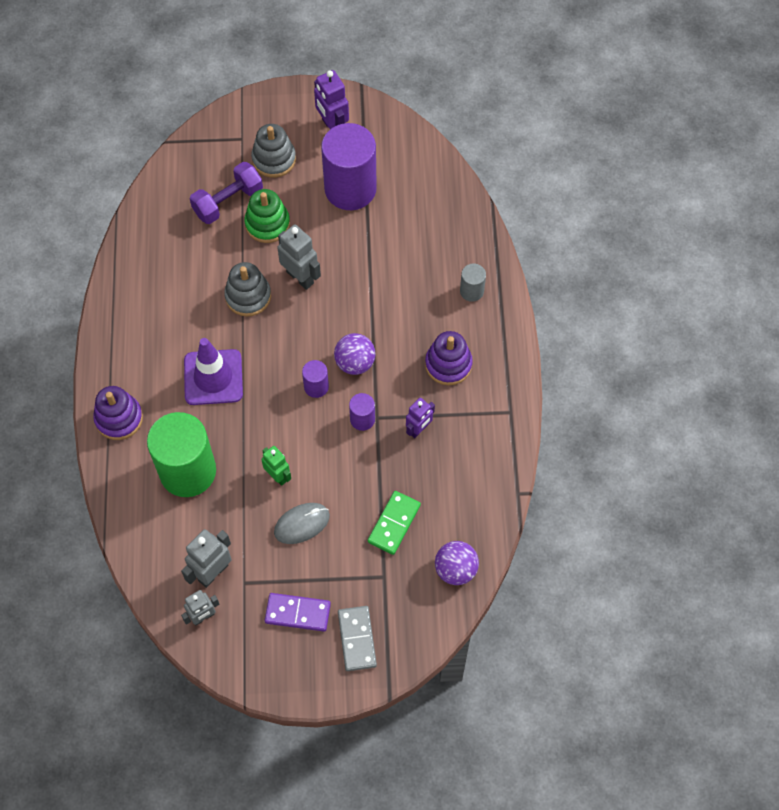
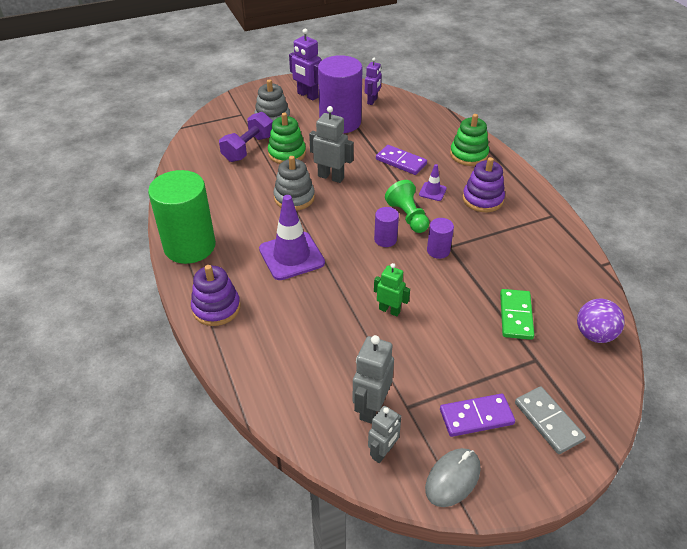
camera: 20 degrees left, 20 degrees down
green cylinder [147,412,216,497] -> green cylinder moved to [148,170,216,264]
grey mouse [274,503,330,544] -> grey mouse moved to [425,448,481,507]
purple ball [334,333,375,375] -> green pawn [385,180,429,233]
purple robot [406,398,435,438] -> purple robot moved to [365,58,382,105]
grey cylinder [460,264,486,302] -> green stacking toy [450,114,489,166]
none -> purple domino [376,145,427,175]
none -> purple traffic cone [419,164,447,201]

